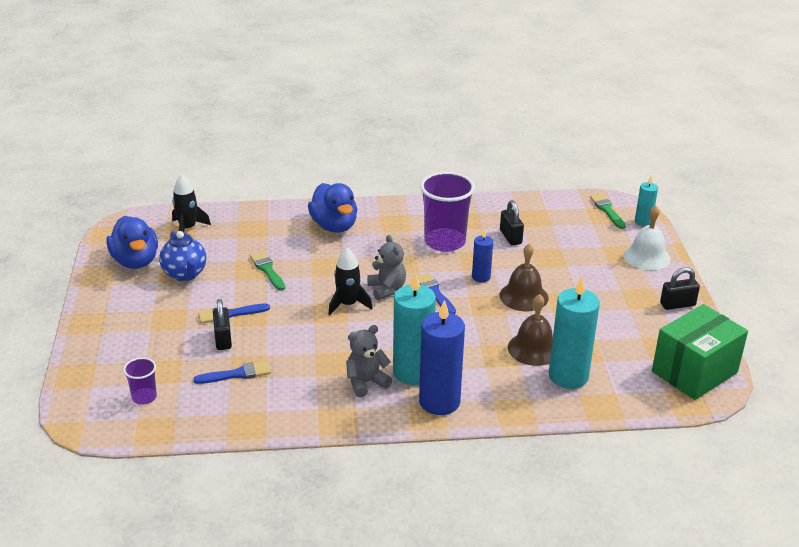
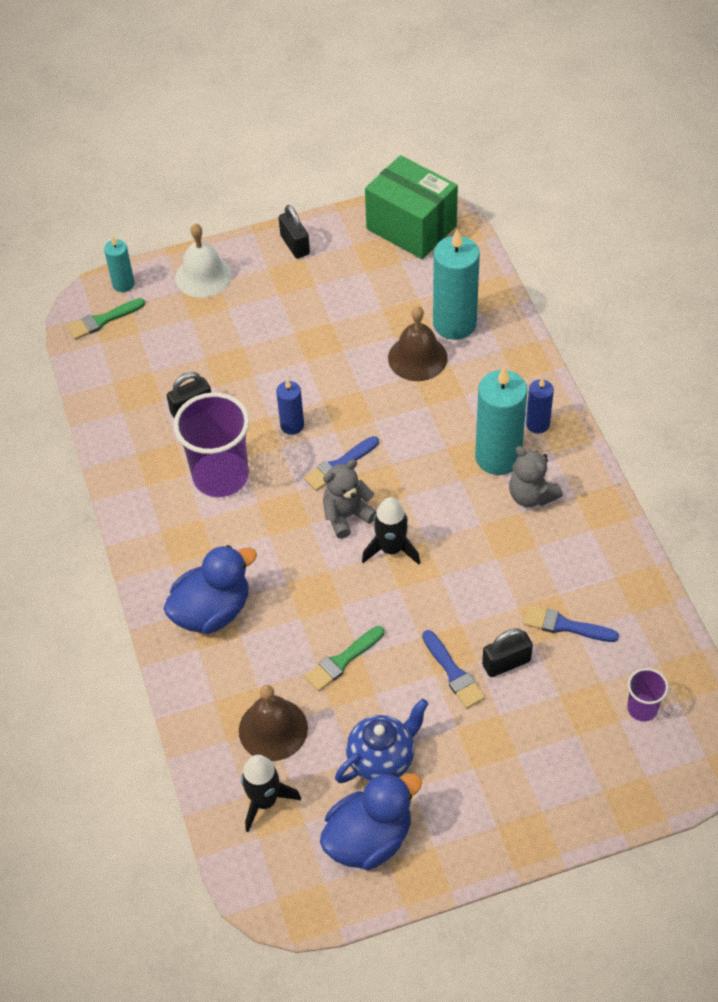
camera: 100 degrees left, 20 degrees up
blue brush [193,361,271,384] -> blue brush turned 45 degrees counterclockwise [523,606,619,642]
blue candle [419,300,465,415] -> blue candle [526,378,554,433], size x0.53
brown bell [500,244,549,312] -> brown bell moved to [239,685,308,761]

